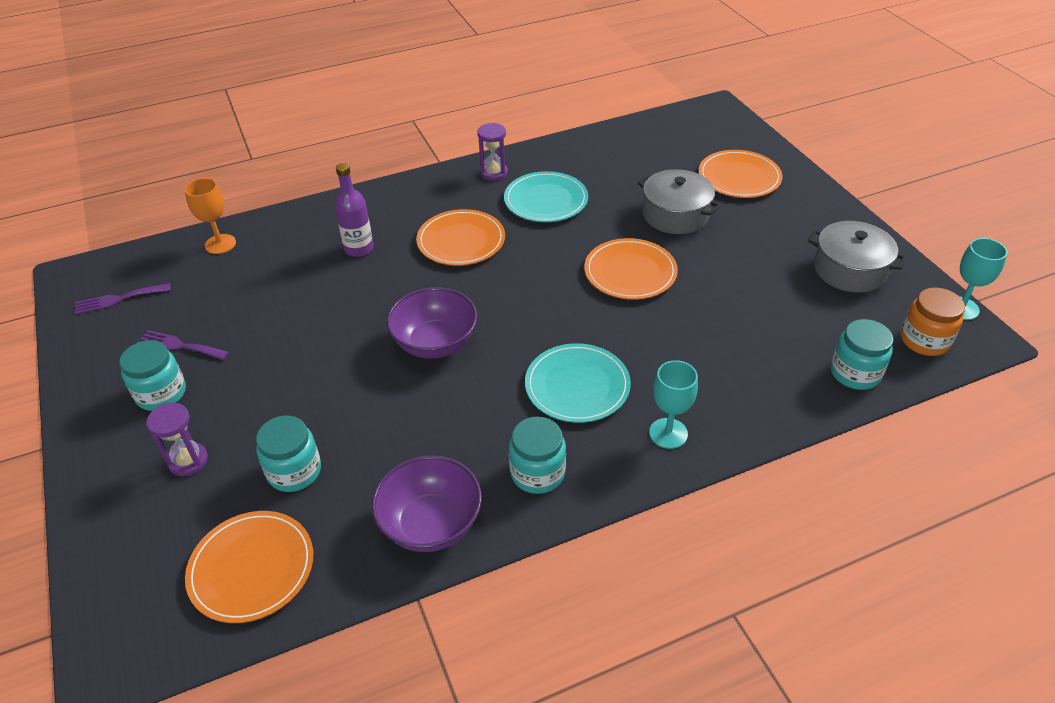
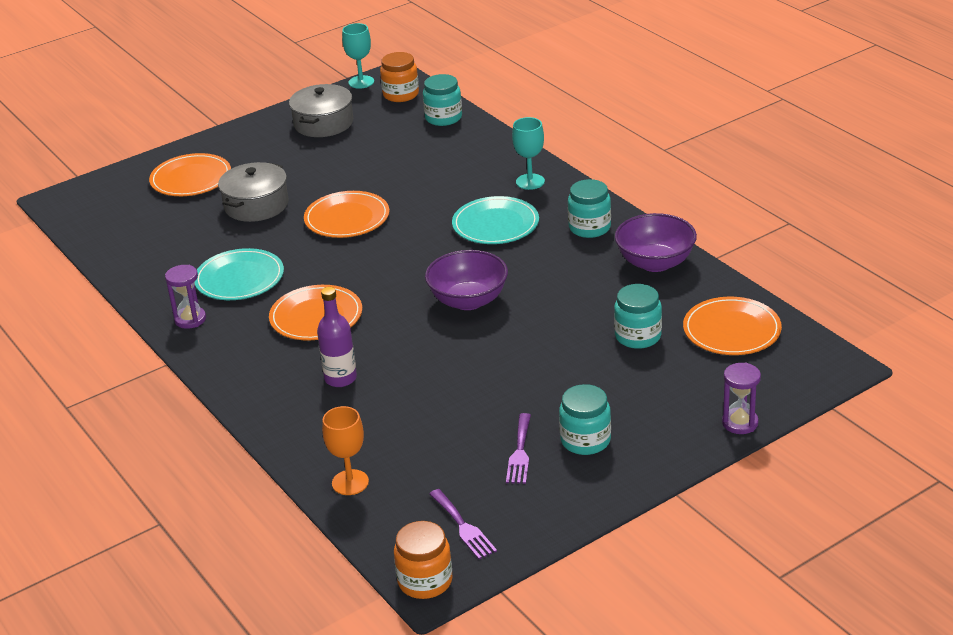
camera: 100 degrees left, 10 degrees down
purple hourglass [146,402,208,476] -> purple hourglass moved to [722,362,761,434]
none -> orange jar [394,521,453,599]

